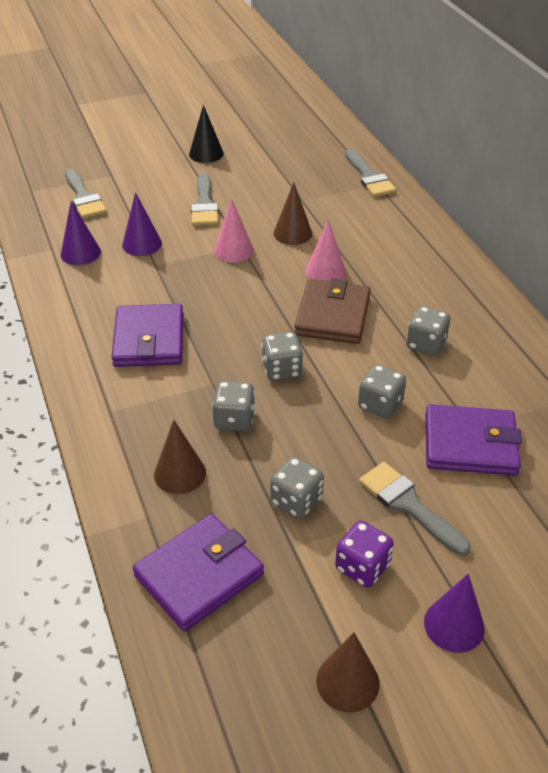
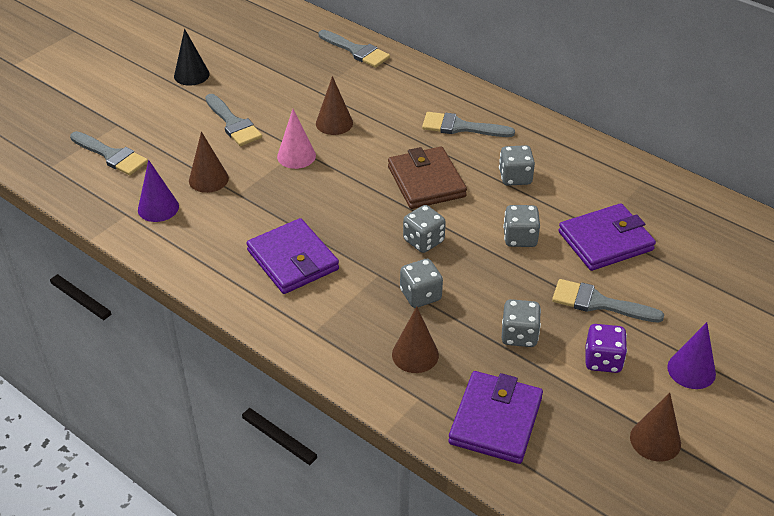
camera: 30 degrees left, 0 degrees up
purple cone [122,192,162,256] -> brown cone [189,131,229,193]
pink cone [305,219,346,282] -> none
none -> grey brush [422,112,515,137]

